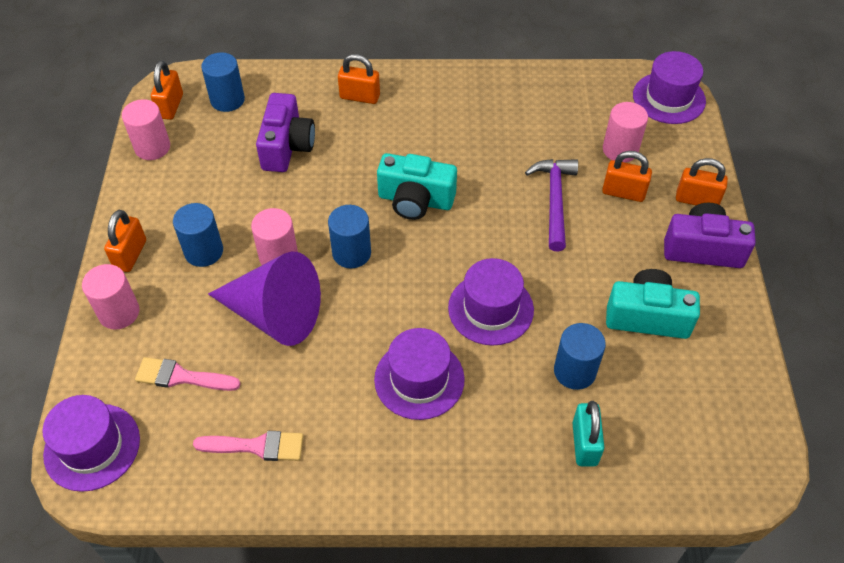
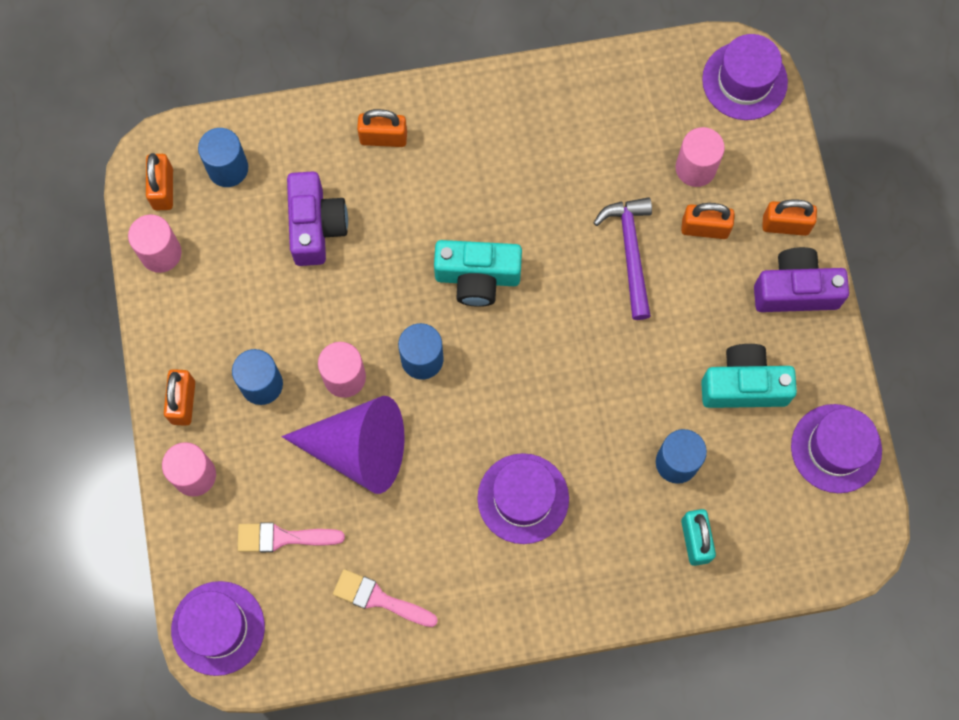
camera: 10 degrees left, 20 degrees up
pink brush [193,431,303,461] -> pink brush turned 150 degrees counterclockwise [333,569,438,627]
purple hat [448,258,534,346] -> purple hat moved to [791,404,882,493]

